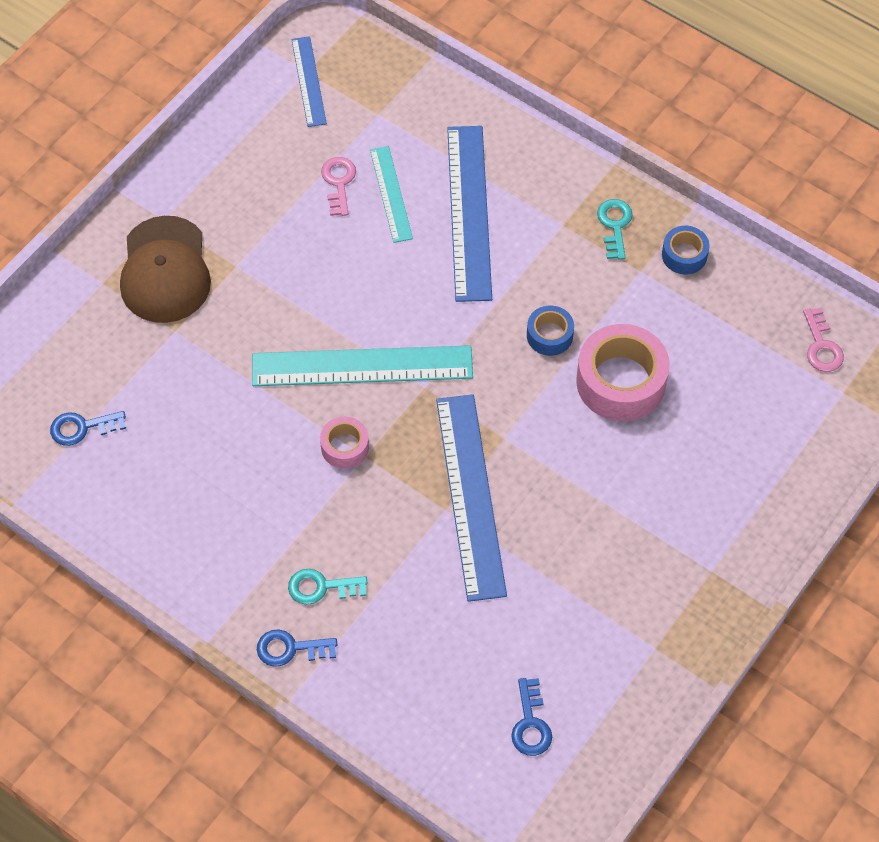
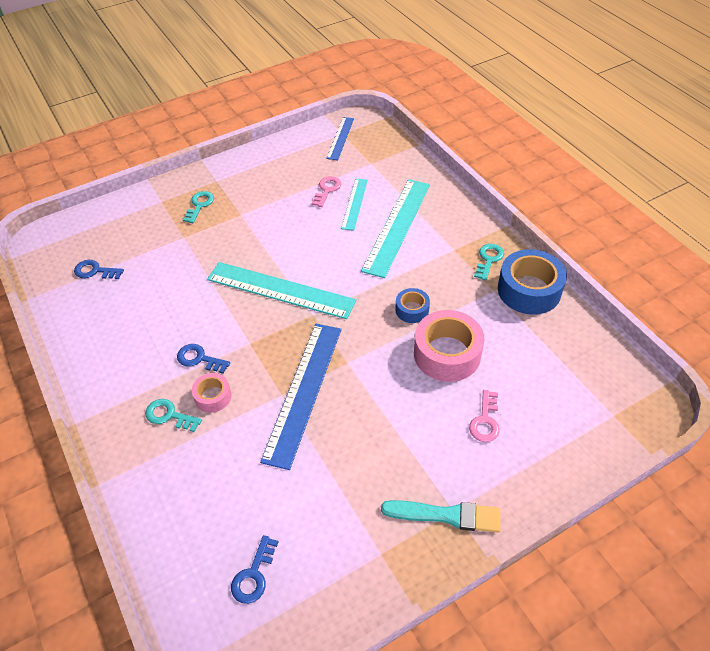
camera: 25 degrees right, 10 degrees down
brown cap [120,216,211,323] -> turquoise key [183,191,214,223]
blue key [257,629,337,667] -> blue key moved to [177,344,230,374]
pink tape [320,417,369,469] -> pink tape moved to [192,373,231,413]
blue ruler [447,126,492,302] -> turquoise ruler [361,179,430,278]
blue tape [662,226,710,274] -> blue tape [498,249,567,315], size x1.90
pink key [803,307,844,372] -> pink key moved to [469,390,500,442]
none -> turquoise brush [381,500,501,532]

